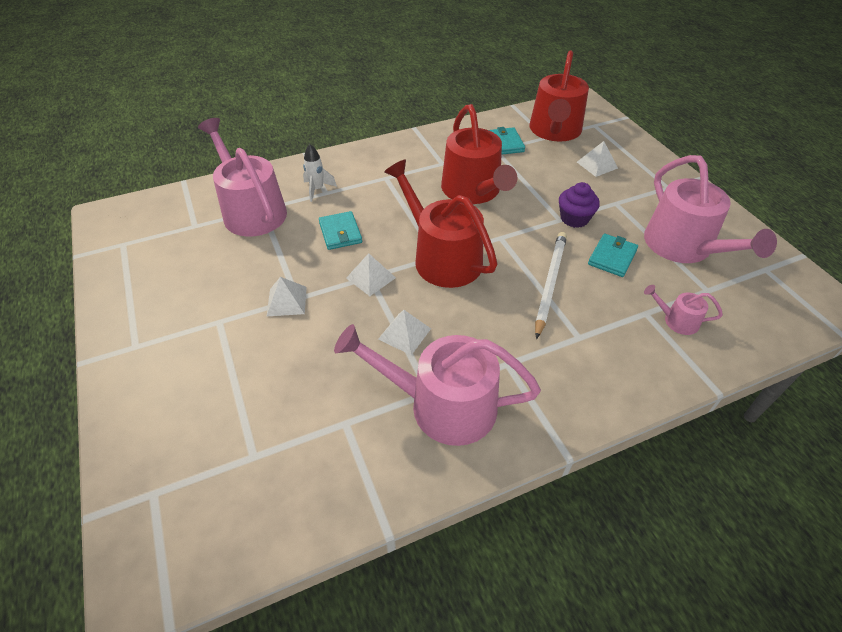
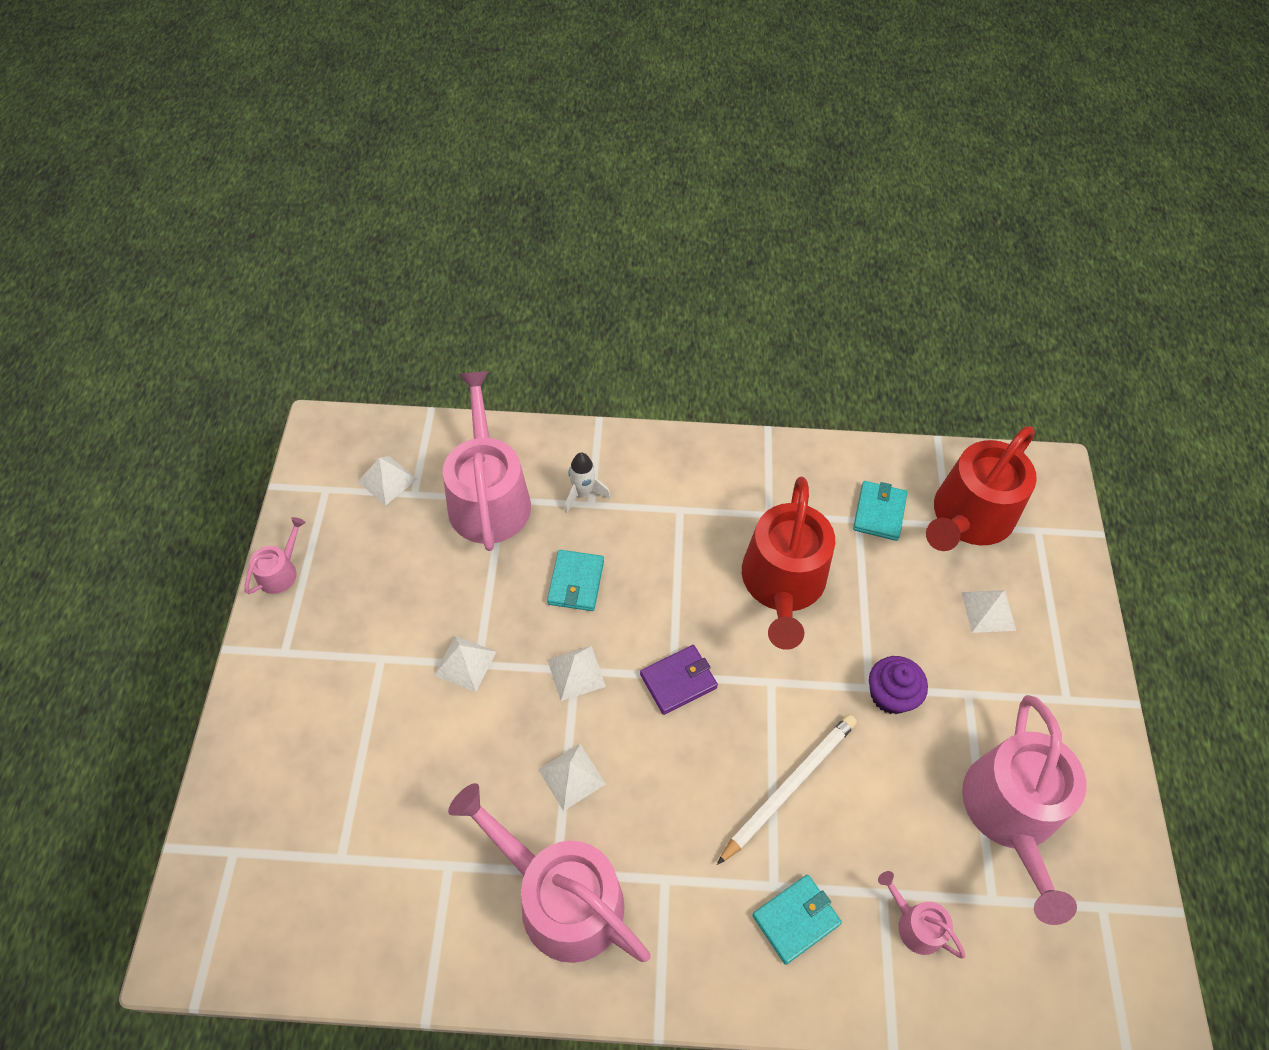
camera: 25 degrees right, 10 degrees up
red watering can [384,159,498,288] -> purple wallet [640,645,718,715]
turquoise wallet [588,234,638,277] -> turquoise wallet moved to [752,875,842,965]
none -> pink watering can [244,517,306,594]
none -> white pyramid [358,456,417,506]

